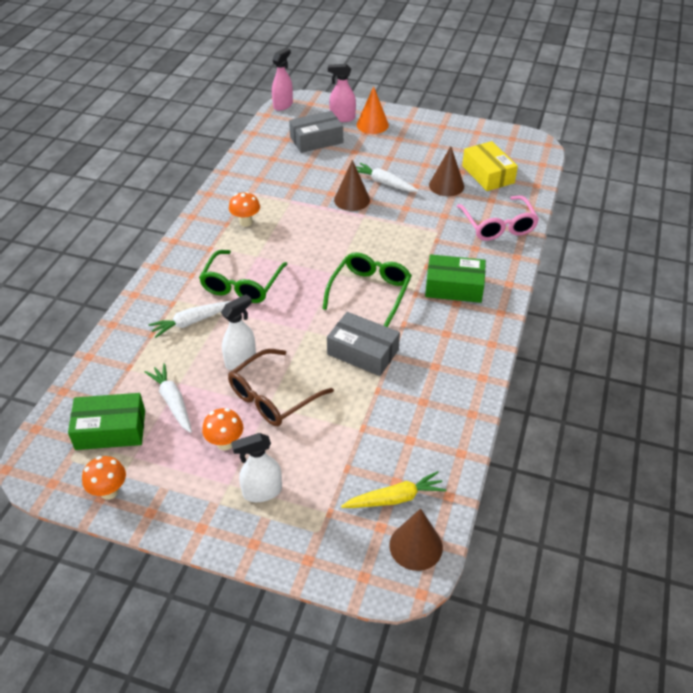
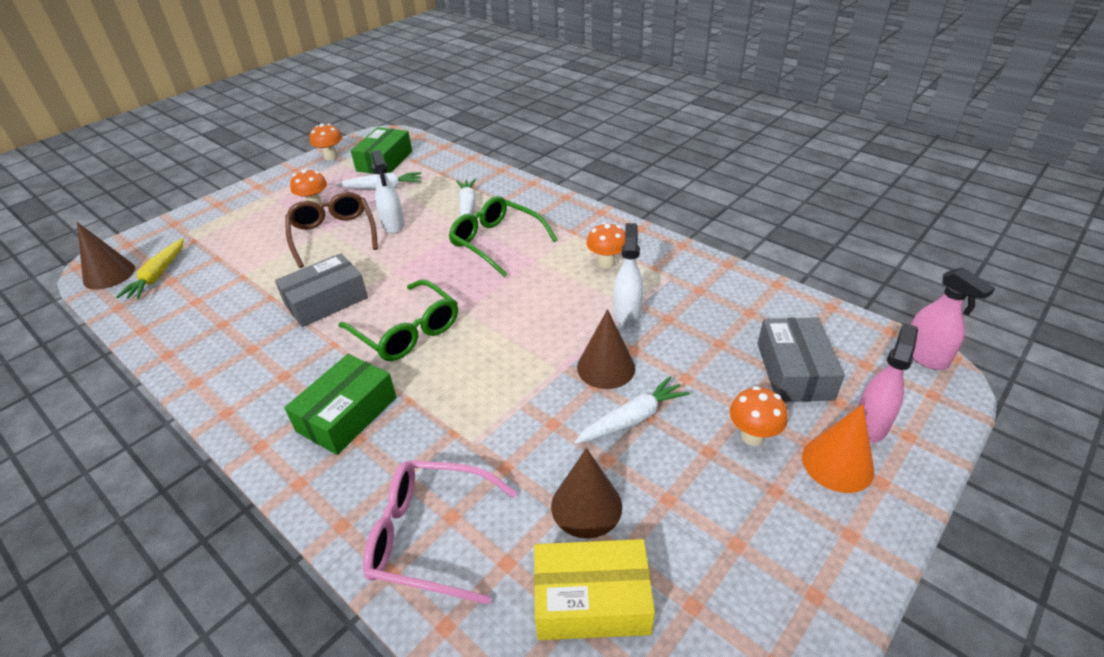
camera: 115 degrees right, 5 degrees down
white spray bottle [231,433,282,502] -> white spray bottle moved to [614,223,643,327]
none -> orange mushroom [730,386,788,446]

